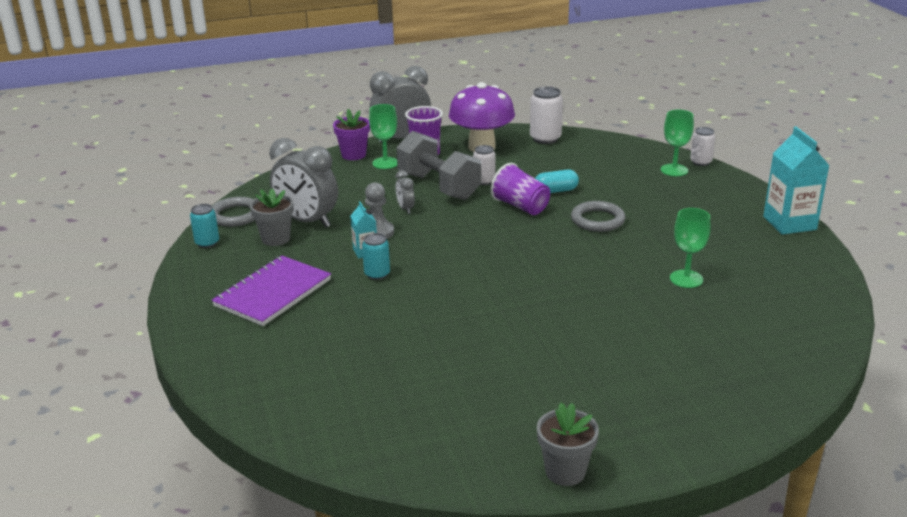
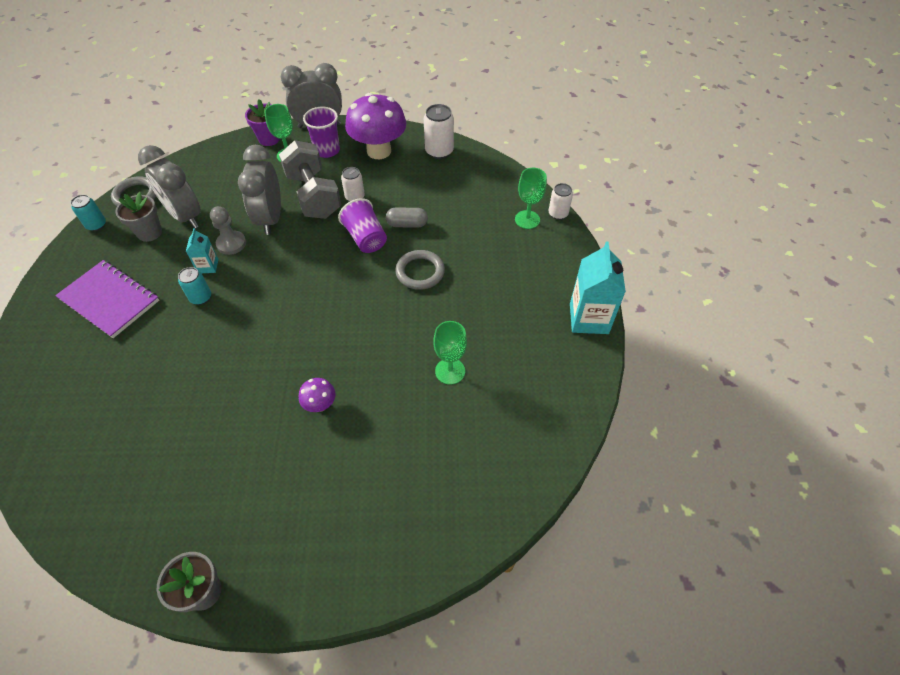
camera: 15 degrees right, 25 degrees up
purple notebook [211,255,331,326] -> purple notebook turned 75 degrees clockwise [55,260,159,338]
grey clock [395,170,415,214] -> grey clock [238,145,281,235], size x2.19
turquoise capsule [535,169,579,193] -> grey capsule [386,208,428,228]
none -> purple mushroom [299,378,335,412]

